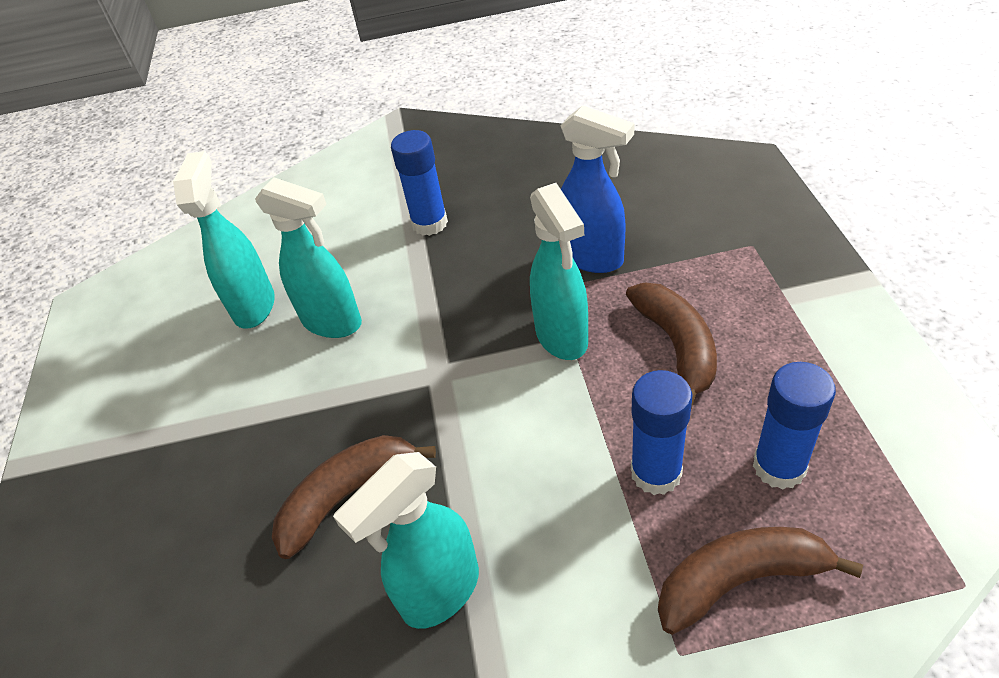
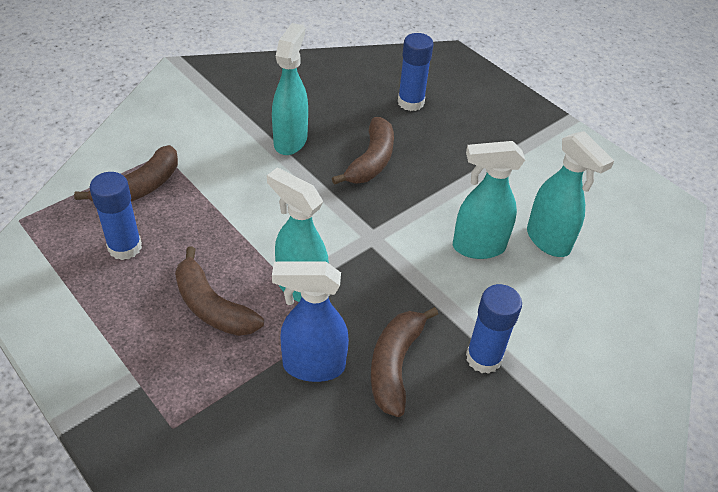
camera: 140 degrees right, 0 degrees up
blue glue stick [631,370,692,495] -> blue glue stick moved to [398,33,433,111]
none -> brown banana [371,307,438,417]

